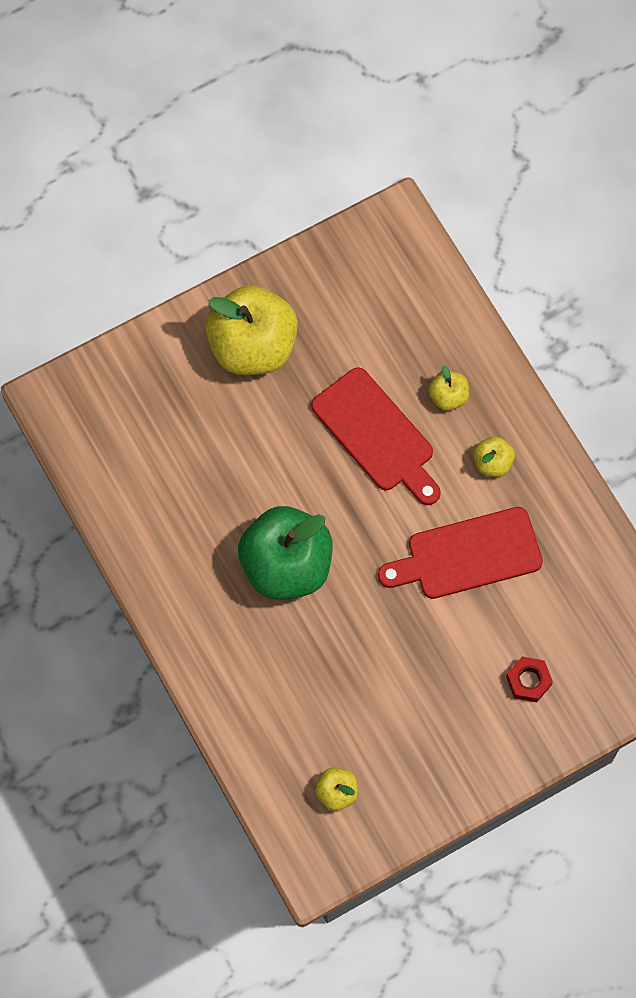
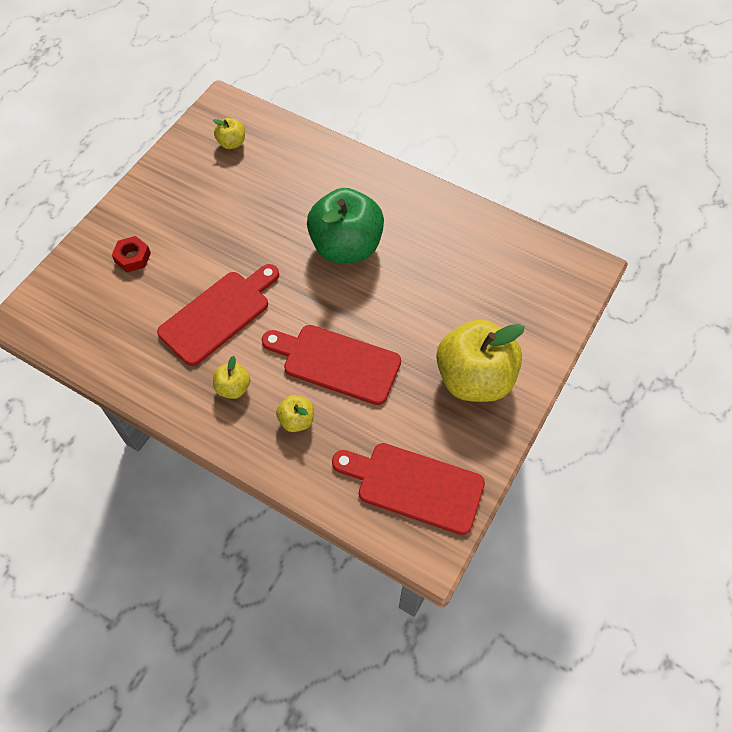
camera: 150 degrees right, 10 degrees down
none -> red cutting board [332,443,485,535]

